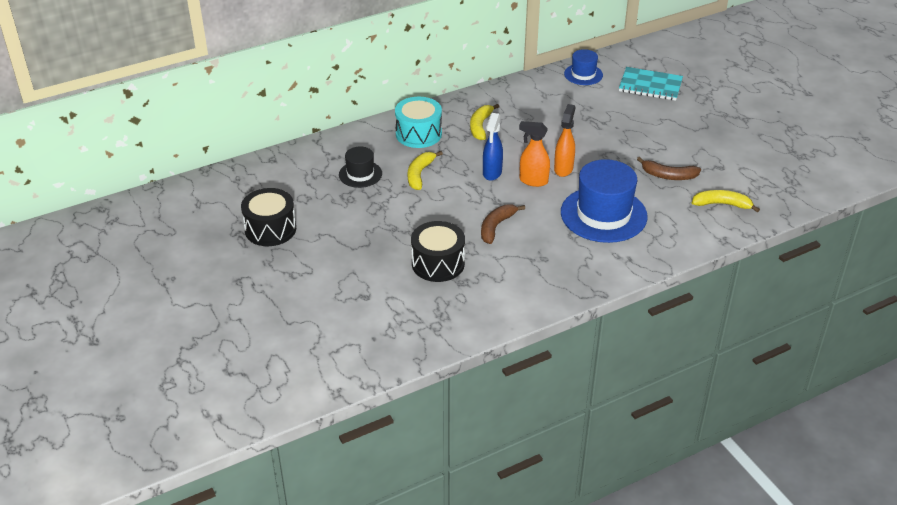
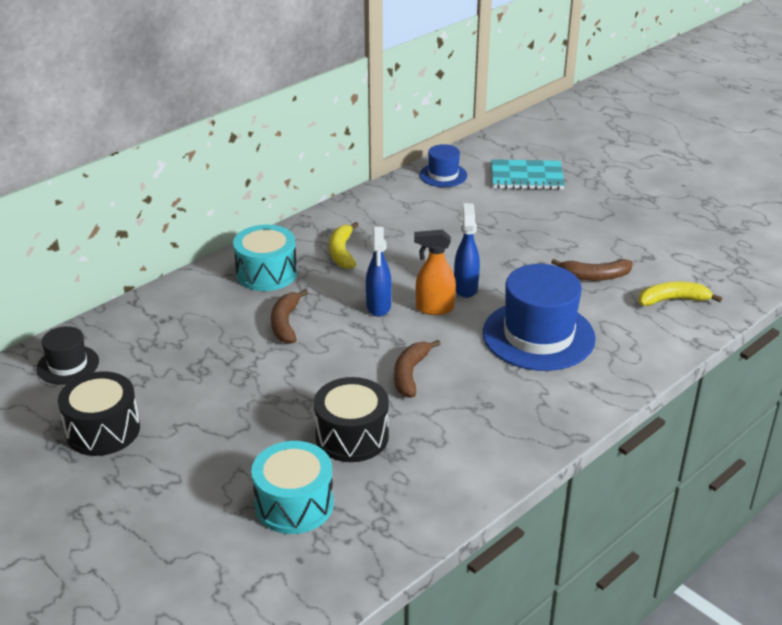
camera: 15 degrees left, 5 degrees down
black hat [339,147,382,188] -> black hat moved to [36,326,99,385]
yellow banana [408,151,443,190] -> brown banana [271,289,308,344]
orange spray bottle [554,104,575,177] -> blue spray bottle [454,203,480,298]
none -> turquoise drum [251,441,334,534]

